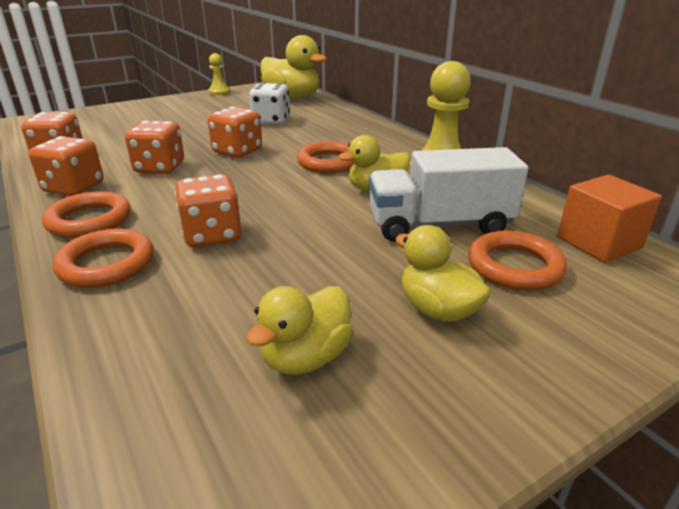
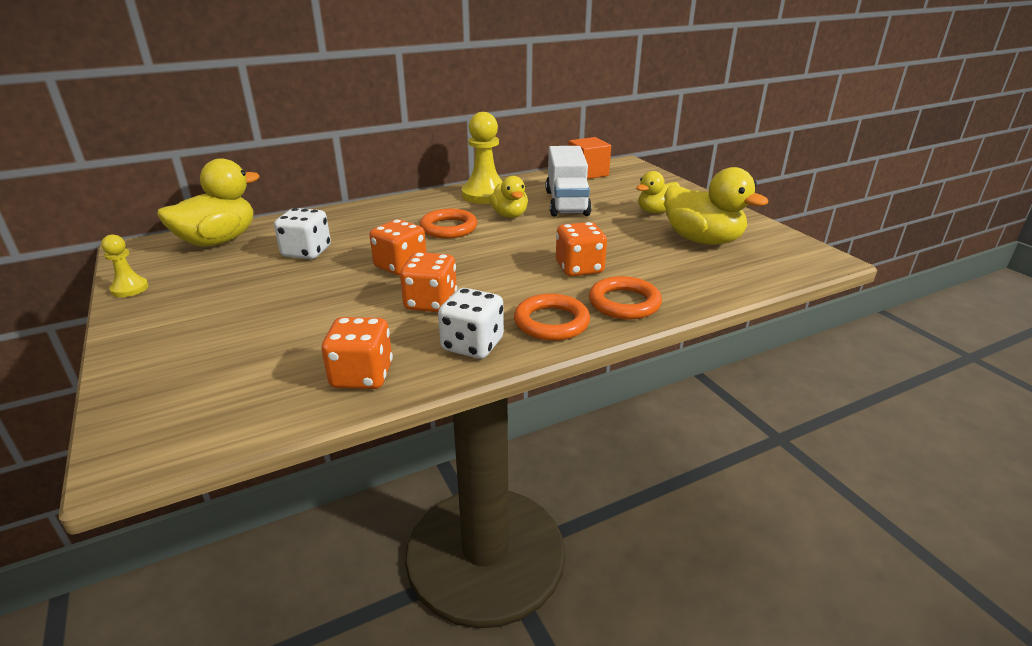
camera: 85 degrees left, 0 degrees up
orange dice [28,136,103,196] -> white dice [438,288,504,359]
yellow duck [246,286,353,375] -> yellow duck [664,167,768,245], size x1.64
orange ring [468,231,567,291] -> none

